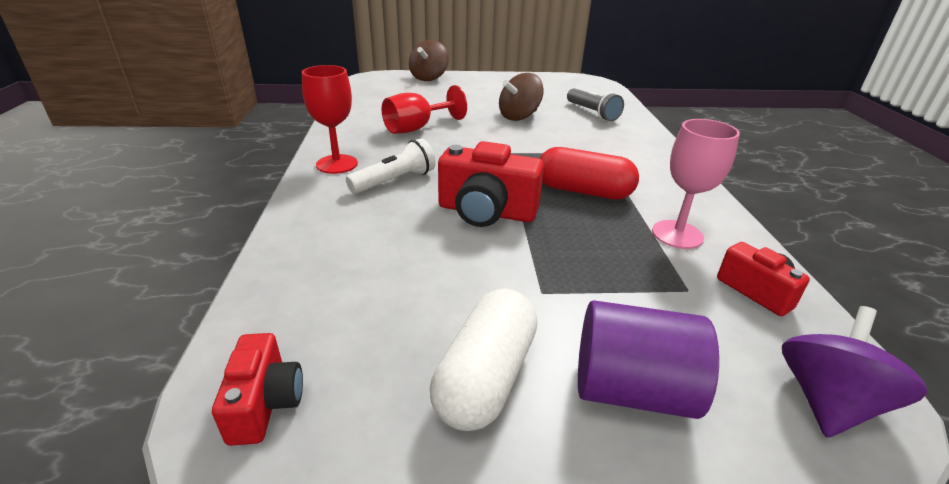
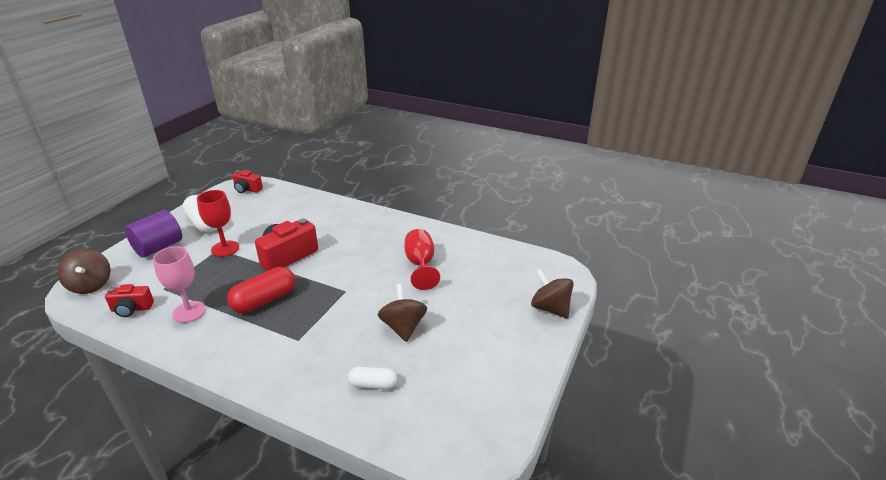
camera: 120 degrees right, 0 degrees up
red goblet [302,65,358,174] -> red goblet moved to [197,190,239,257]
white flashlight [346,138,436,194] -> none
grey flashlight [567,88,624,121] -> white capsule [348,367,397,389]
purple spinning top [782,306,927,438] -> brown spinning top [57,248,111,294]

